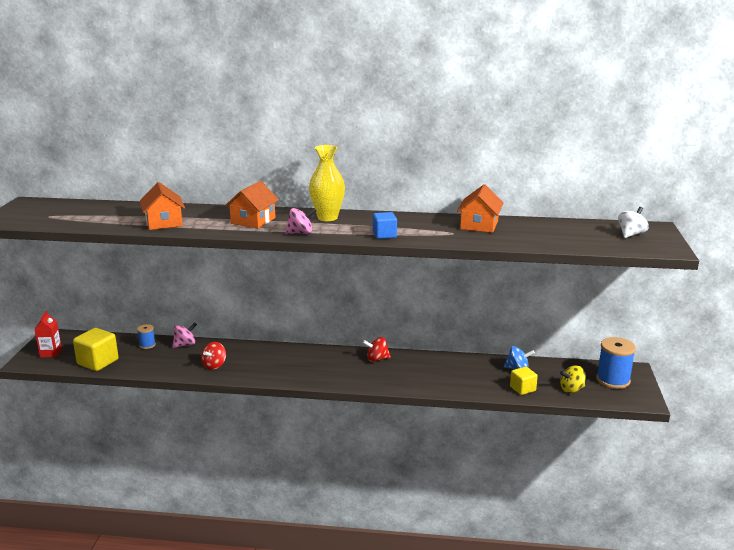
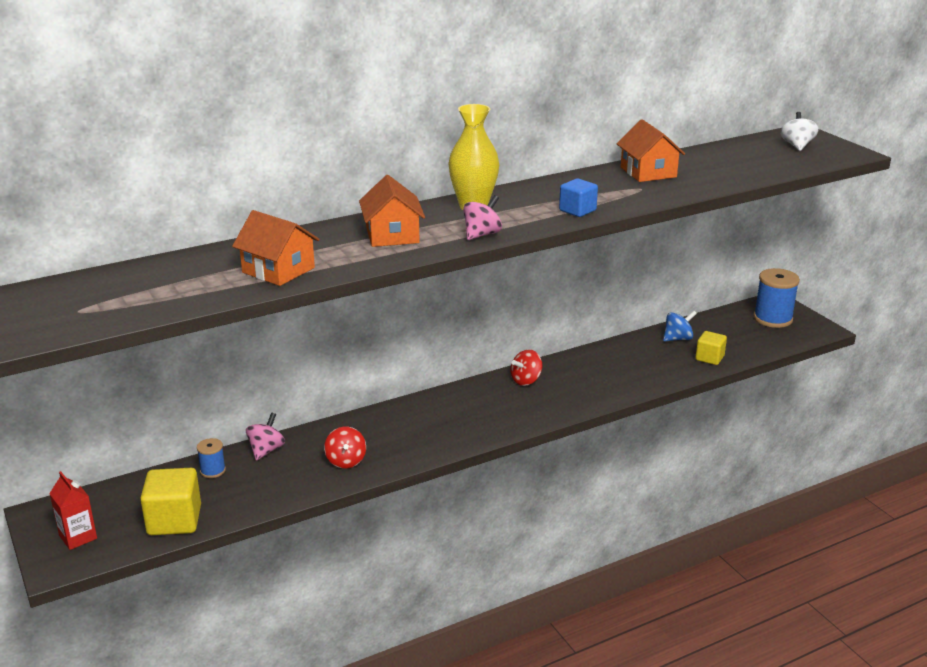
camera: 35 degrees left, 5 degrees up
yellow spinning top [560,365,585,393] -> none

